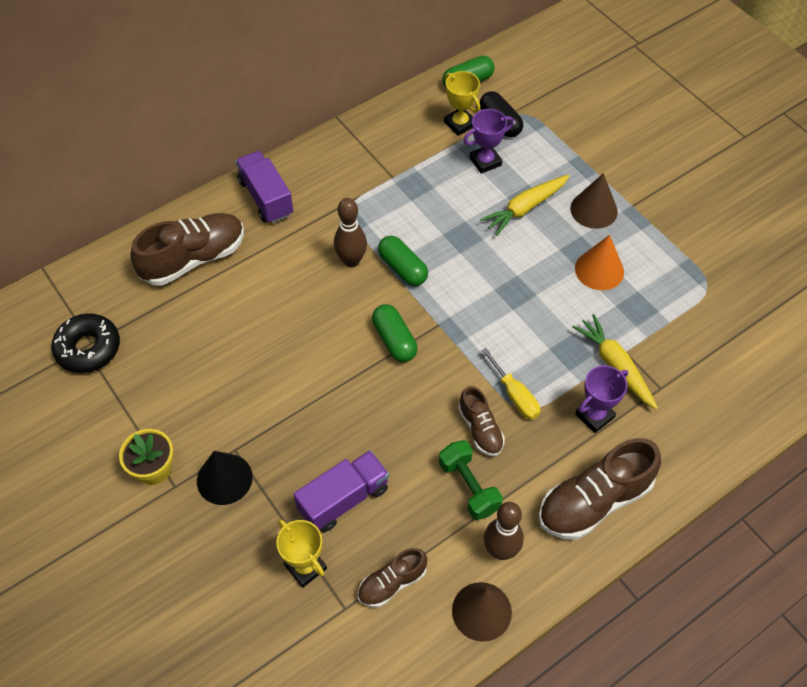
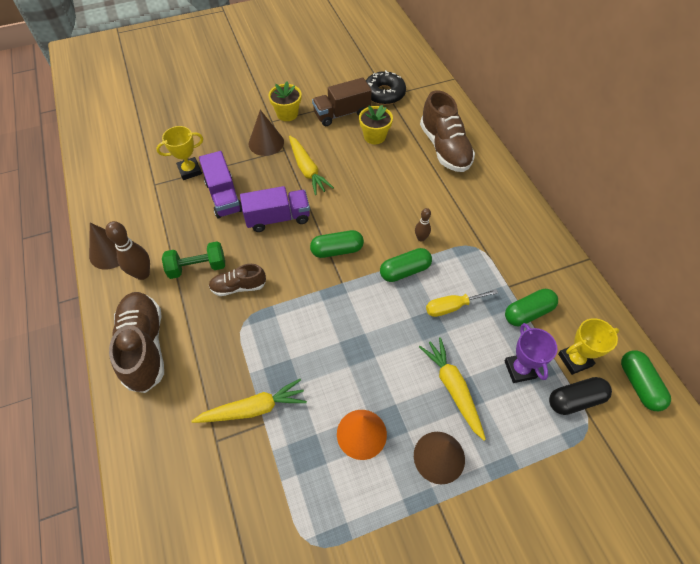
camera: 105 degrees right, 0 degrees up
black cone [197,451,253,505] -> brown cone [249,110,284,156]
purple truck [236,151,293,224] -> purple truck moved to [240,186,310,232]
brown bowling pin [334,198,367,267] -> brown bowling pin [415,208,431,242], size x0.58
brown shoe [358,548,427,607] -> none
yellow screwdriver [481,348,540,420] -> yellow screwdriver moved to [426,289,498,317]
purple trophy [575,365,628,433] -> none
none -> yellow carrot [289,136,334,195]
none -> brown truck [312,78,372,126]
none -> yellow flower pot [359,105,393,144]
none -> green capsule [505,289,558,326]

